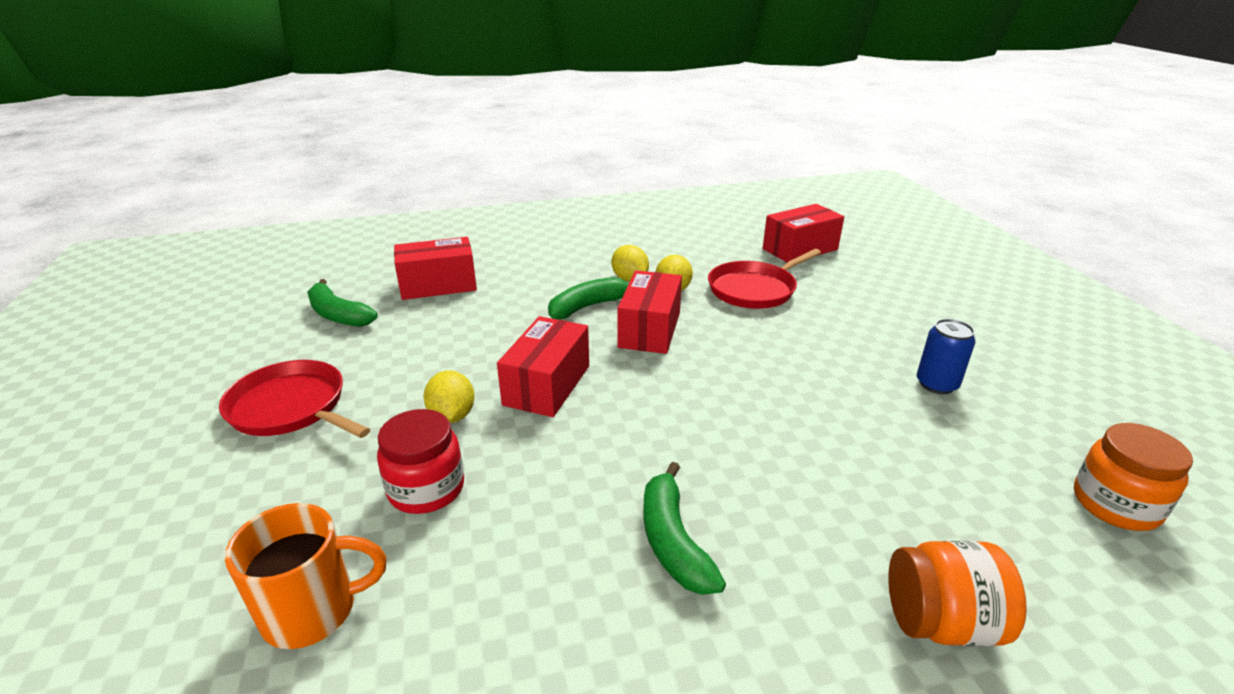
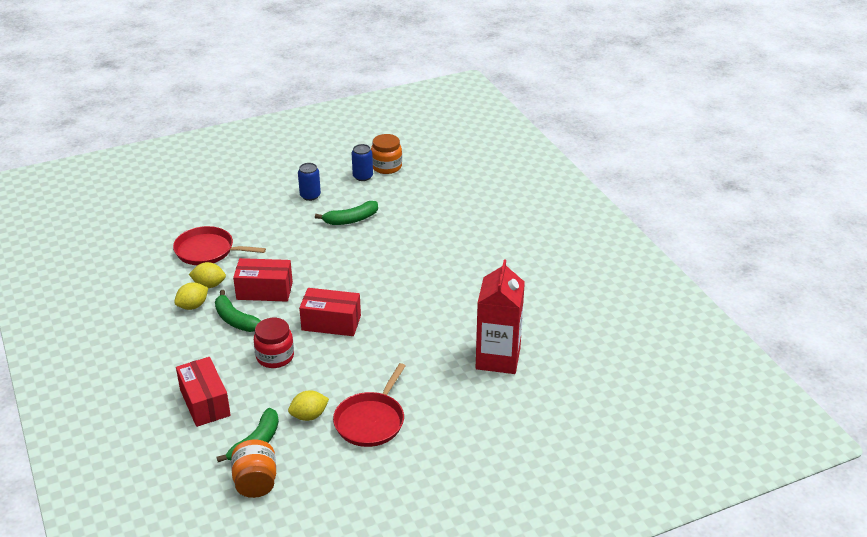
camera: 100 degrees left, 5 degrees up
orange mug [225,503,386,649] -> red carton [476,260,525,374]
red jar [377,409,464,514] -> red jar moved to [254,318,294,368]
yellow lemon [423,370,475,423] -> yellow lemon moved to [288,391,329,421]
green banana [643,462,726,595] -> green banana moved to [315,201,378,225]
red pan [708,249,821,309] -> red pan turned 150 degrees clockwise [173,226,266,265]
red box [763,204,844,263] -> none
orange jar [888,541,1027,646] -> orange jar moved to [231,439,276,498]
none -> blue can [352,144,373,181]

